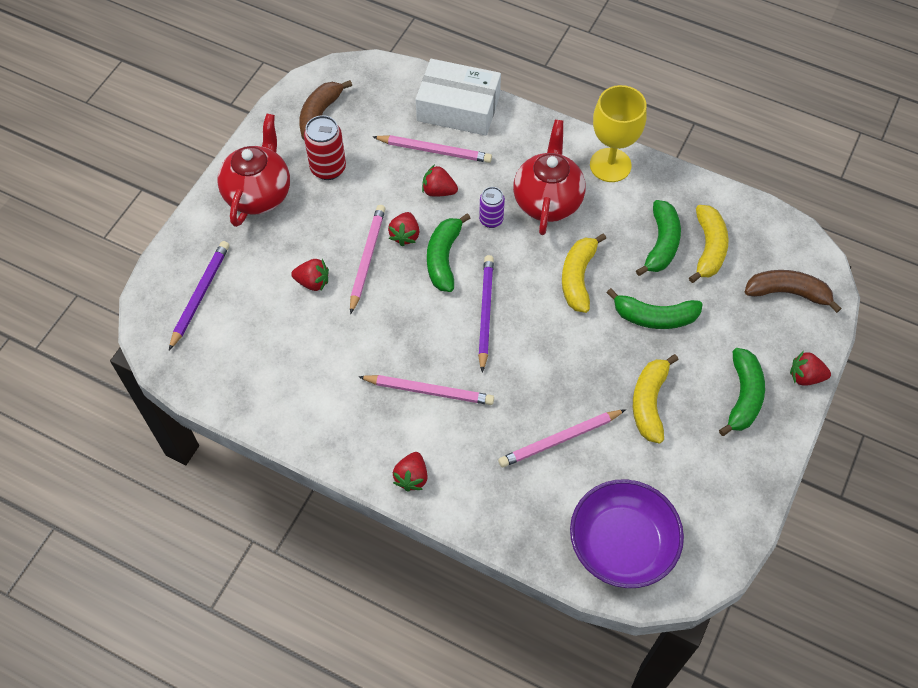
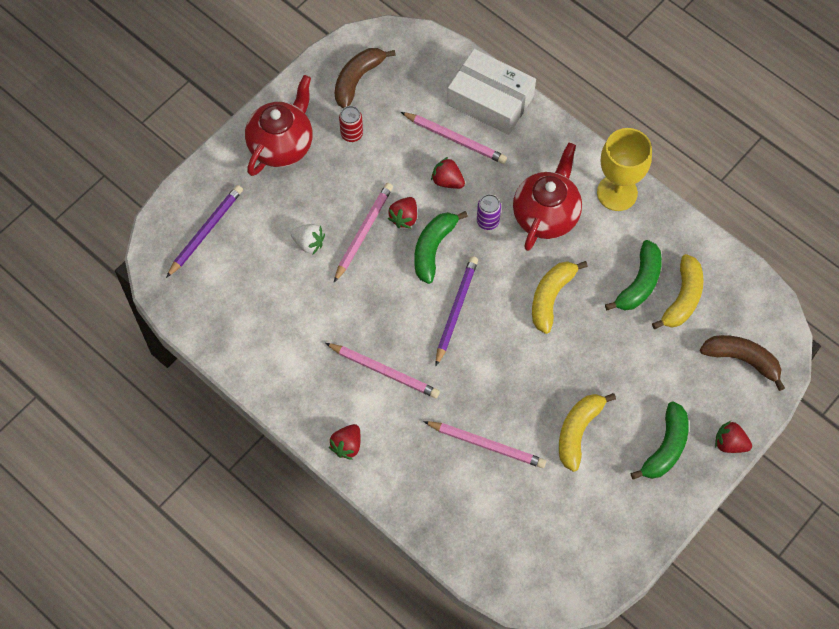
camera: 15 degrees right, 5 degrees up
red strawberry [291,259,329,291] -> white strawberry [290,224,325,254]
red can [304,115,346,180] -> red can [339,106,363,142], size x0.65
pink pencil [498,409,626,468] -> pink pencil turned 150 degrees counterclockwise [423,421,546,468]
purple bowl [570,479,684,588] -> none
green banana [607,288,703,329] -> none

